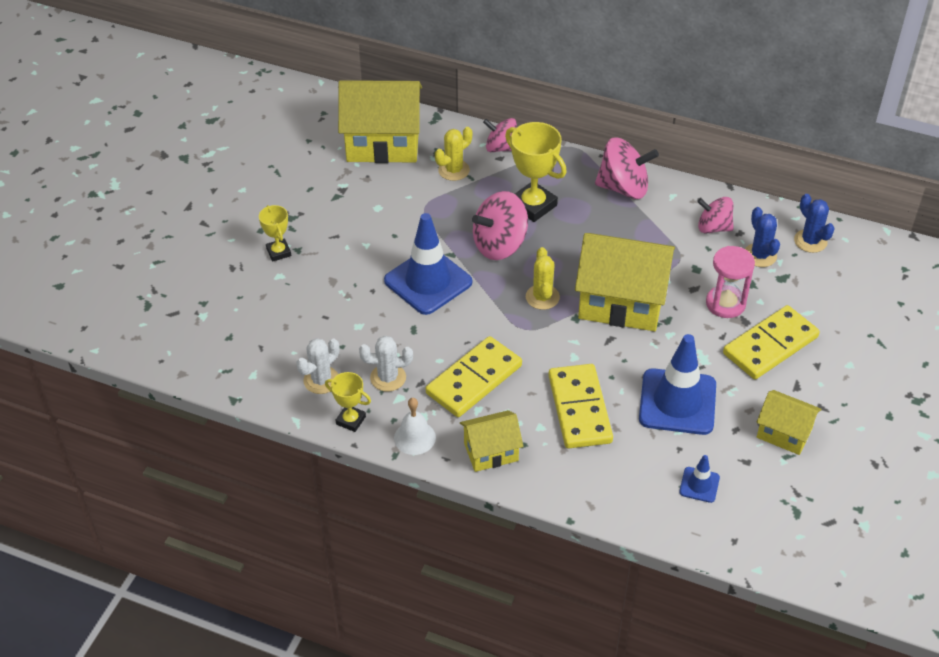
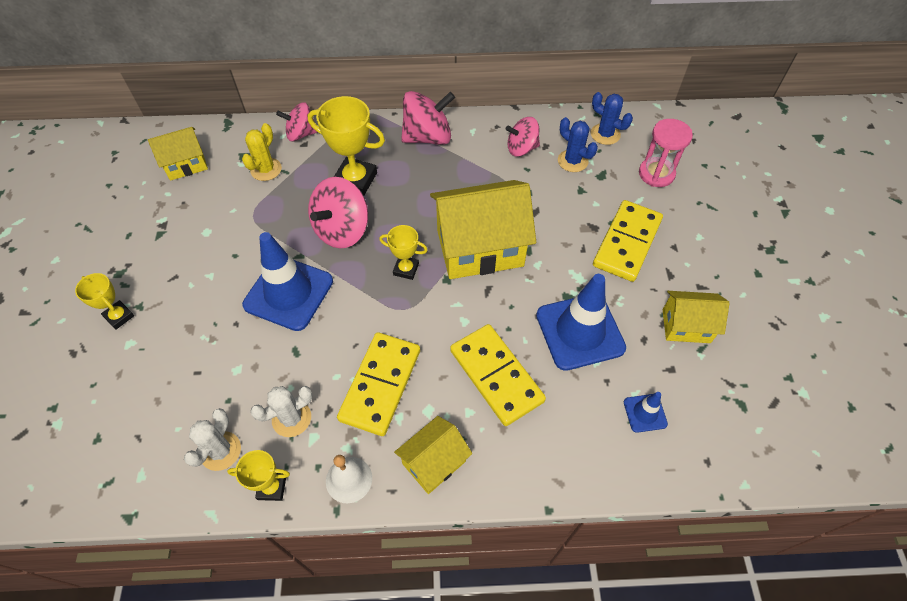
camera: 25 degrees left, 10 degrees up
yellow house [338,80,422,163] -> yellow house [148,127,208,181], size x0.54
yellow cactus [526,247,560,310] -> yellow trophy [379,225,428,280]
pink hourglass [706,246,755,318] -> pink hourglass moved to [639,119,693,187]

